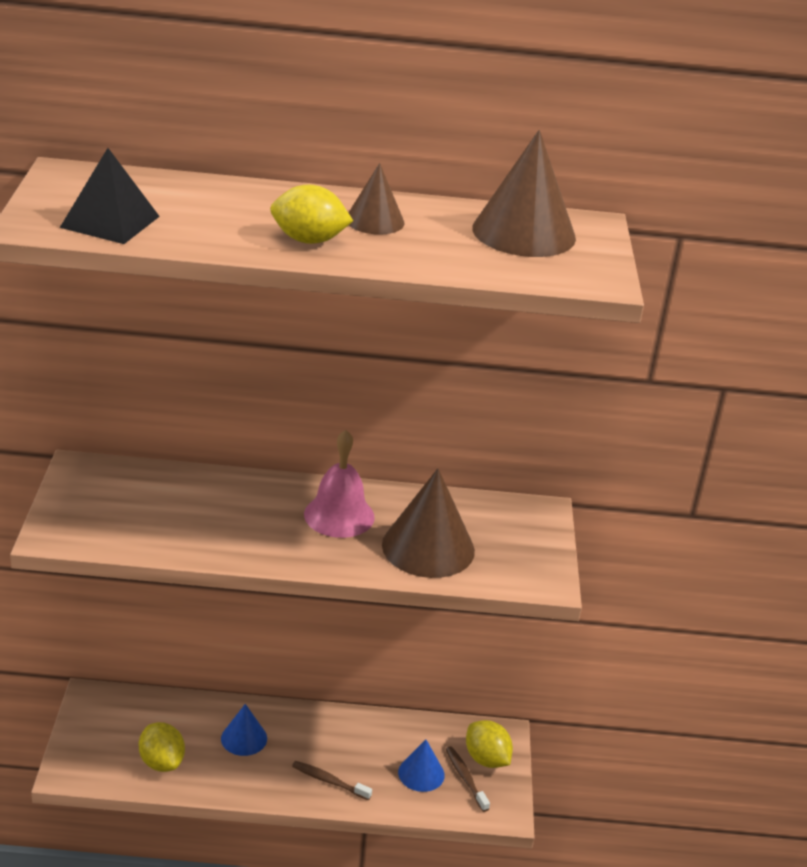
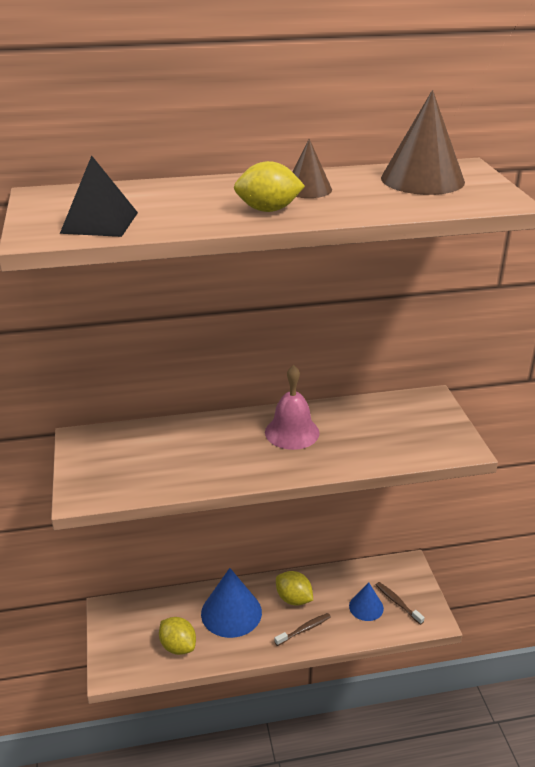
camera: 10 degrees left, 0 degrees up
blue cone [221,704,267,756] -> blue cone [201,568,262,638], size x1.76
brown toothbrush [292,761,372,800] -> brown toothbrush turned 135 degrees clockwise [274,613,331,646]
brown cone [382,468,475,578] -> none
yellow lemon [466,720,513,768] -> yellow lemon moved to [276,571,313,606]

